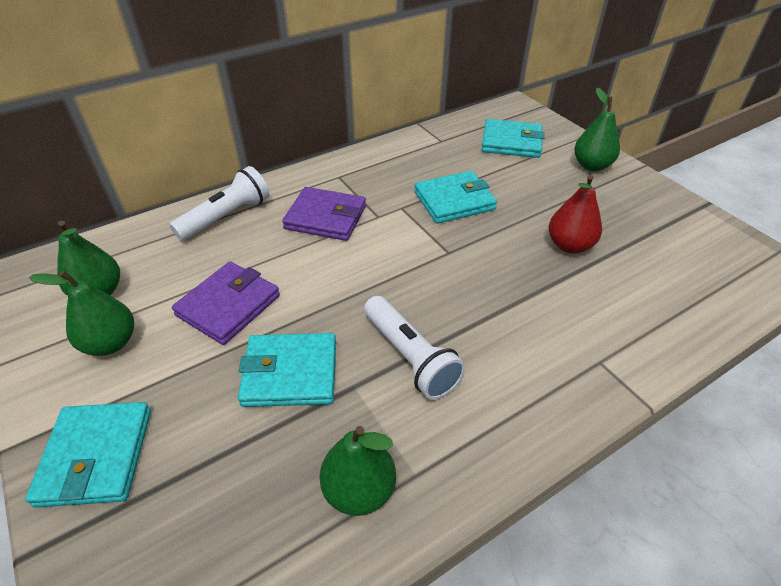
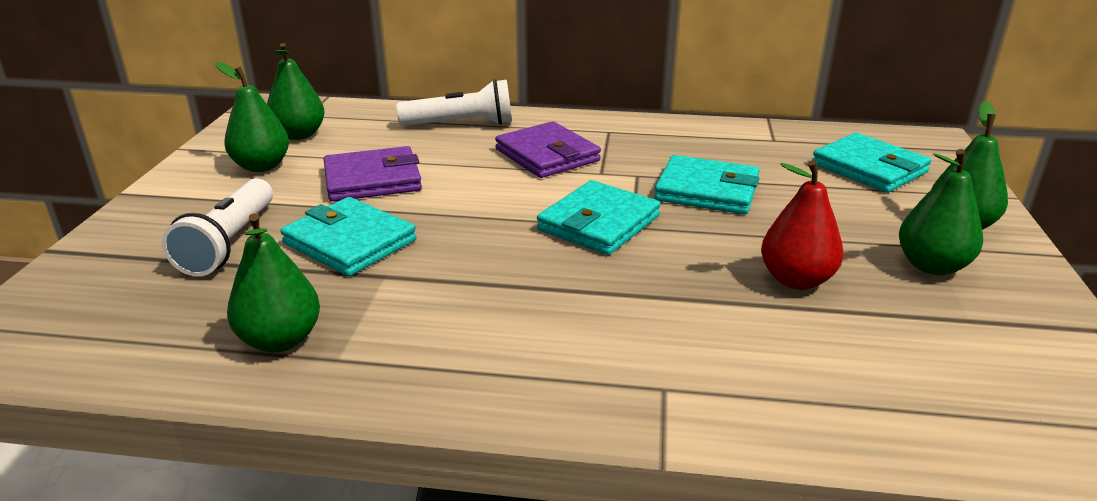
camera: 40 degrees right, 15 degrees down
turquoise wallet [25,402,151,508] -> turquoise wallet moved to [537,180,661,255]
white flashlight [364,296,466,400] -> white flashlight moved to [162,178,273,276]
none -> green pear [899,149,983,275]

